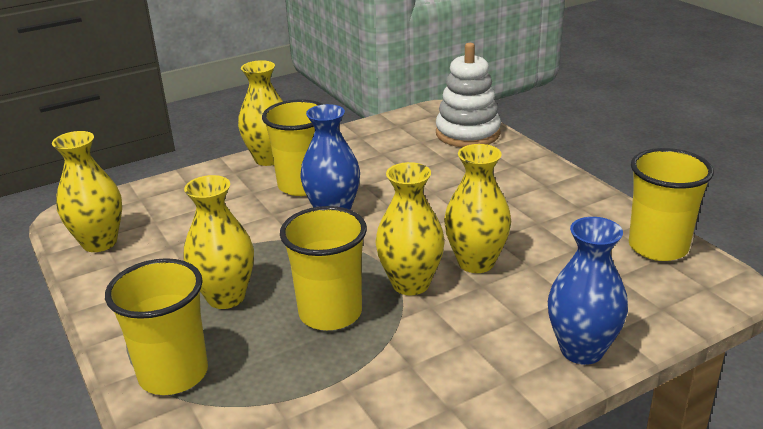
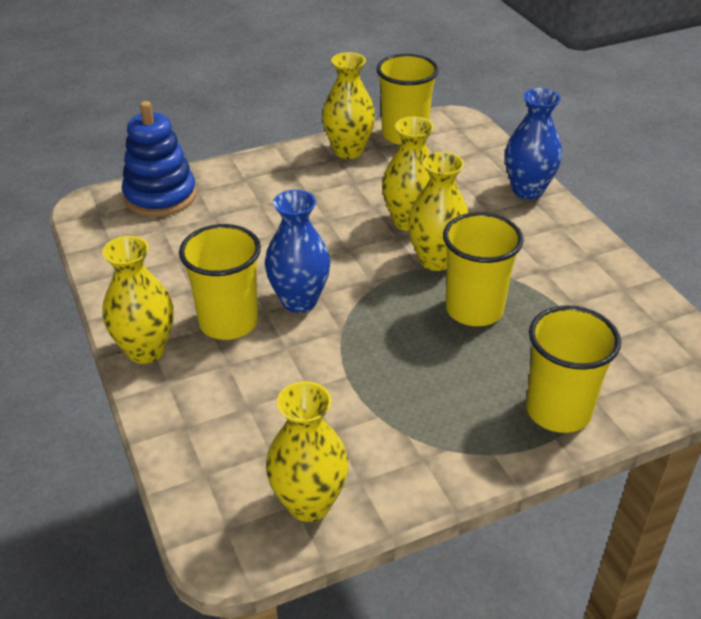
camera: 85 degrees left, 10 degrees up
yellow vase [184,175,254,309] -> yellow vase moved to [322,52,375,159]
white stacking toy [436,43,501,147] -> blue stacking toy [122,101,196,217]

